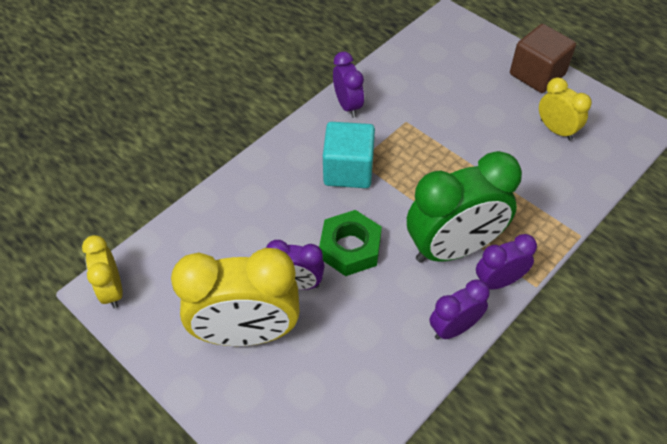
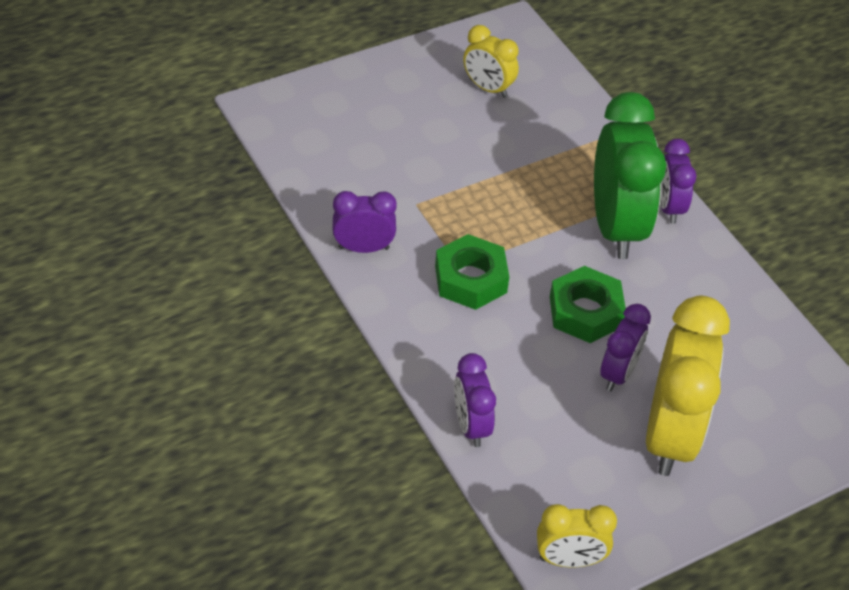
camera: 75 degrees left, 5 degrees down
turquoise cube [323,122,375,188] -> green nut [435,234,509,310]
purple clock [430,279,490,340] -> purple clock moved to [454,353,496,447]
brown cube [510,24,576,93] -> none
yellow clock [539,77,592,141] -> yellow clock turned 120 degrees counterclockwise [463,25,519,98]

